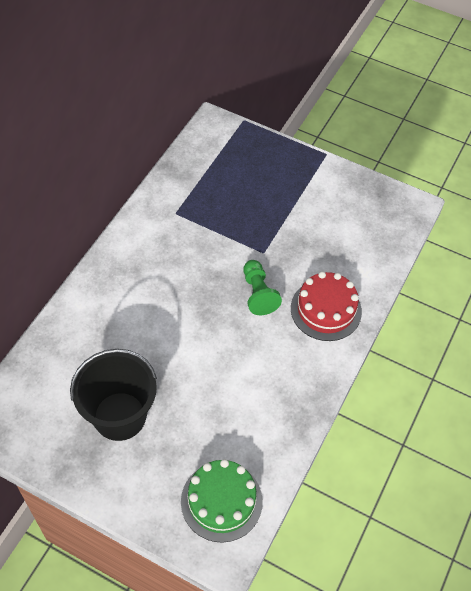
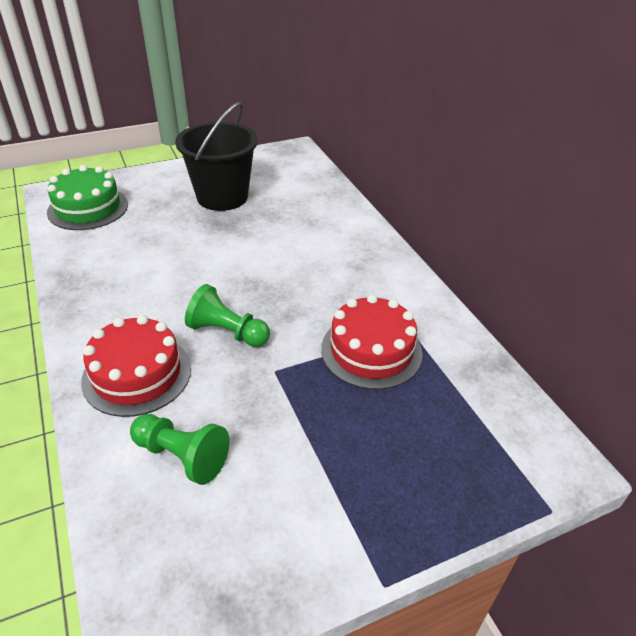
camera: 130 degrees right, 15 degrees down
none -> green pawn [130,414,230,485]
none -> red cake [321,294,423,390]

